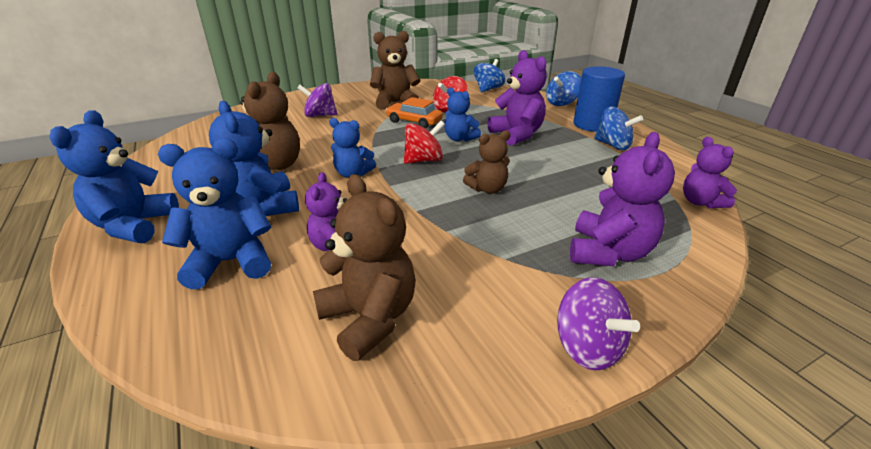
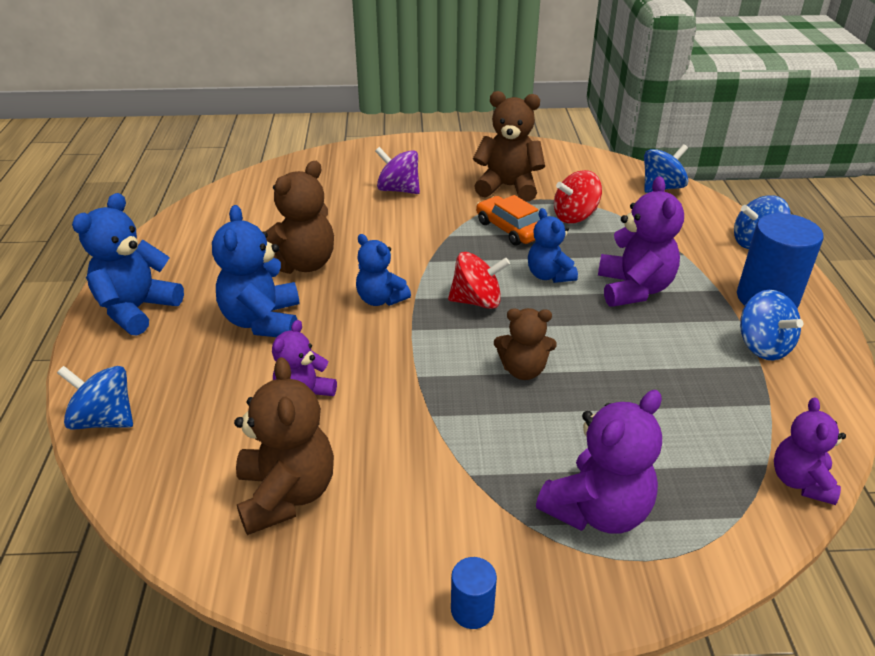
camera: 25 degrees right, 5 degrees up
blue teddy bear [158,138,271,289] -> none
purple spinning top [557,277,640,371] -> blue cylinder [451,557,497,629]
none -> blue spinning top [57,366,133,430]

